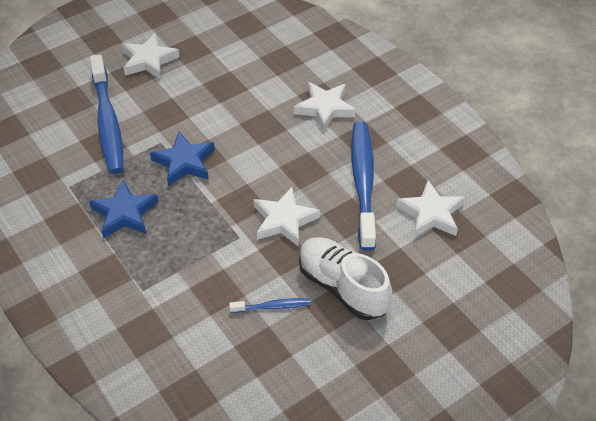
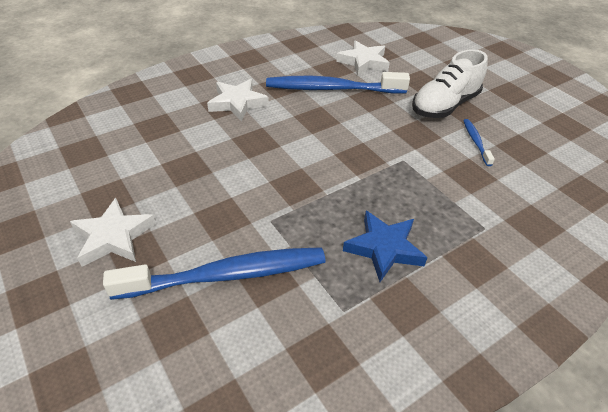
camera: 90 degrees left, 5 degrees down
blue star [150,132,215,186] -> none
white star [254,187,320,247] -> none

